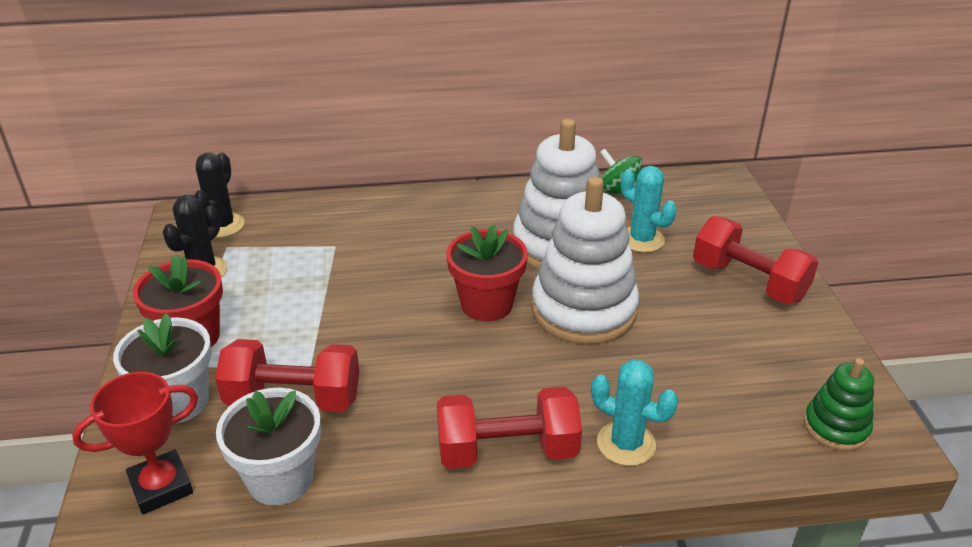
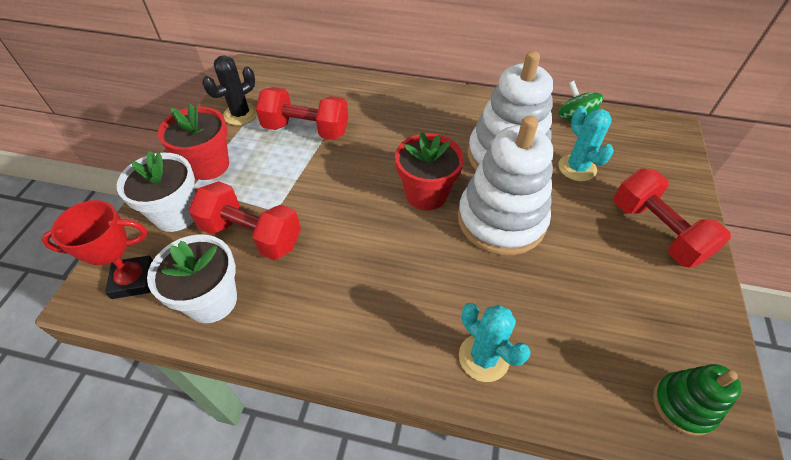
camera: 20 degrees right, 15 degrees up
black cactus [194,153,245,238] -> none
red dumbbell [437,387,582,469] -> red dumbbell moved to [256,87,348,140]

